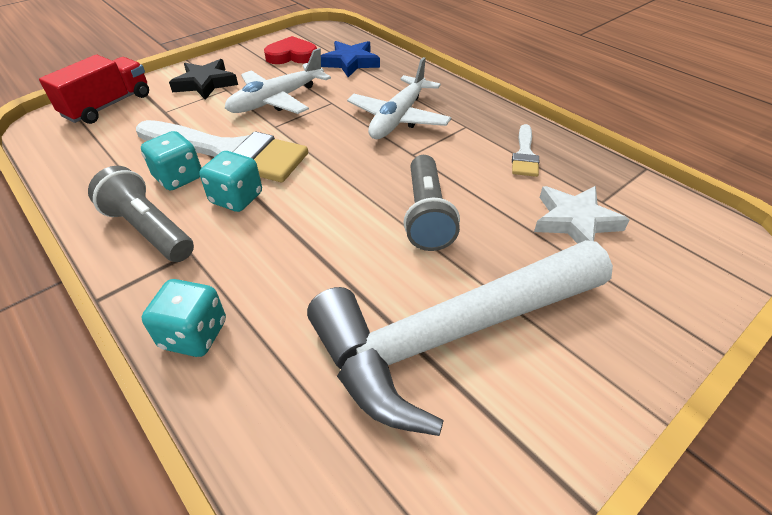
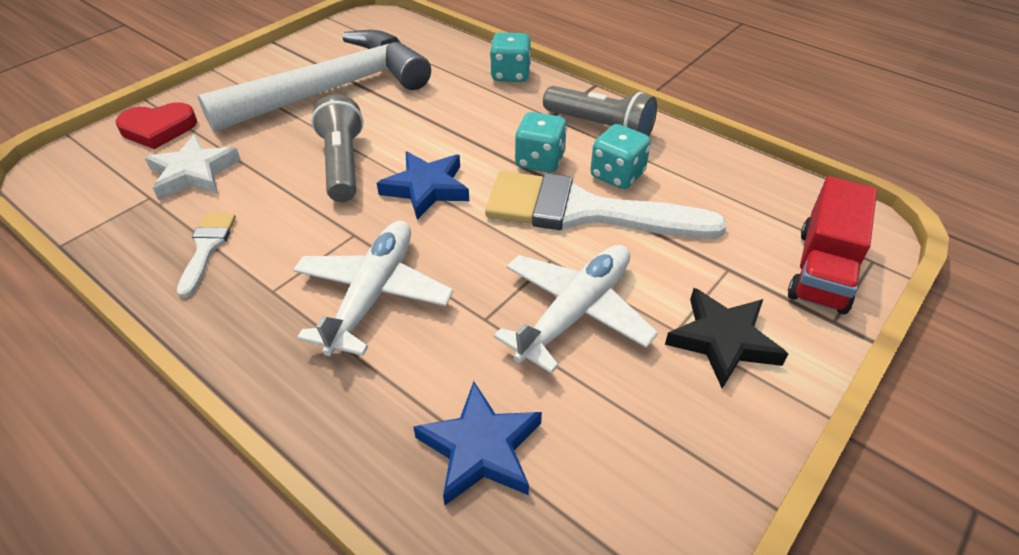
camera: 170 degrees right, 0 degrees up
red heart [264,36,317,64] -> red heart moved to [116,102,197,149]
none -> blue star [377,152,469,220]

